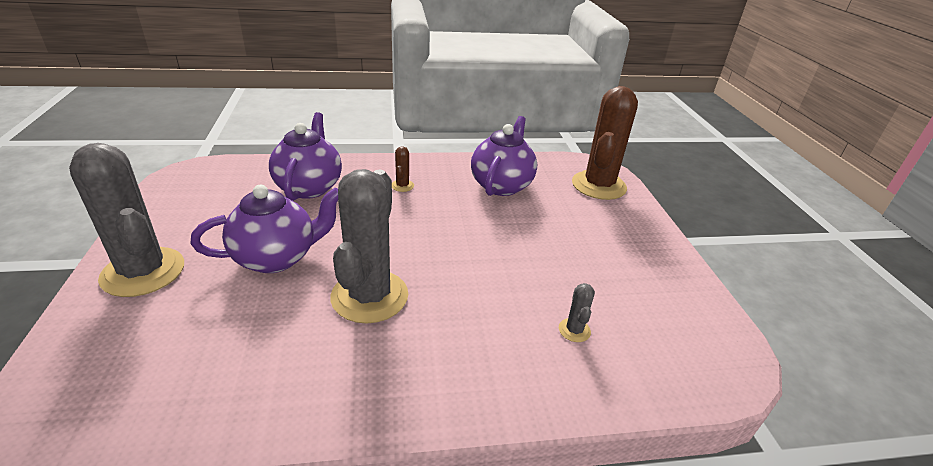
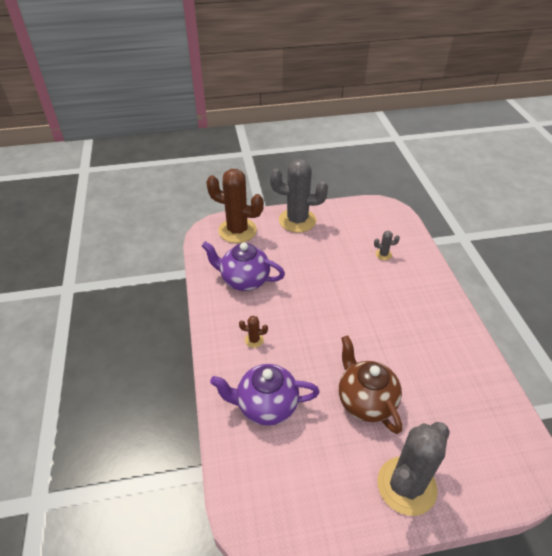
camera: 90 degrees left, 10 degrees up
purple teapot [191,185,338,273] -> brown teapot [339,336,402,434]
grey cactus [330,169,408,323] -> grey cactus moved to [270,159,328,233]

